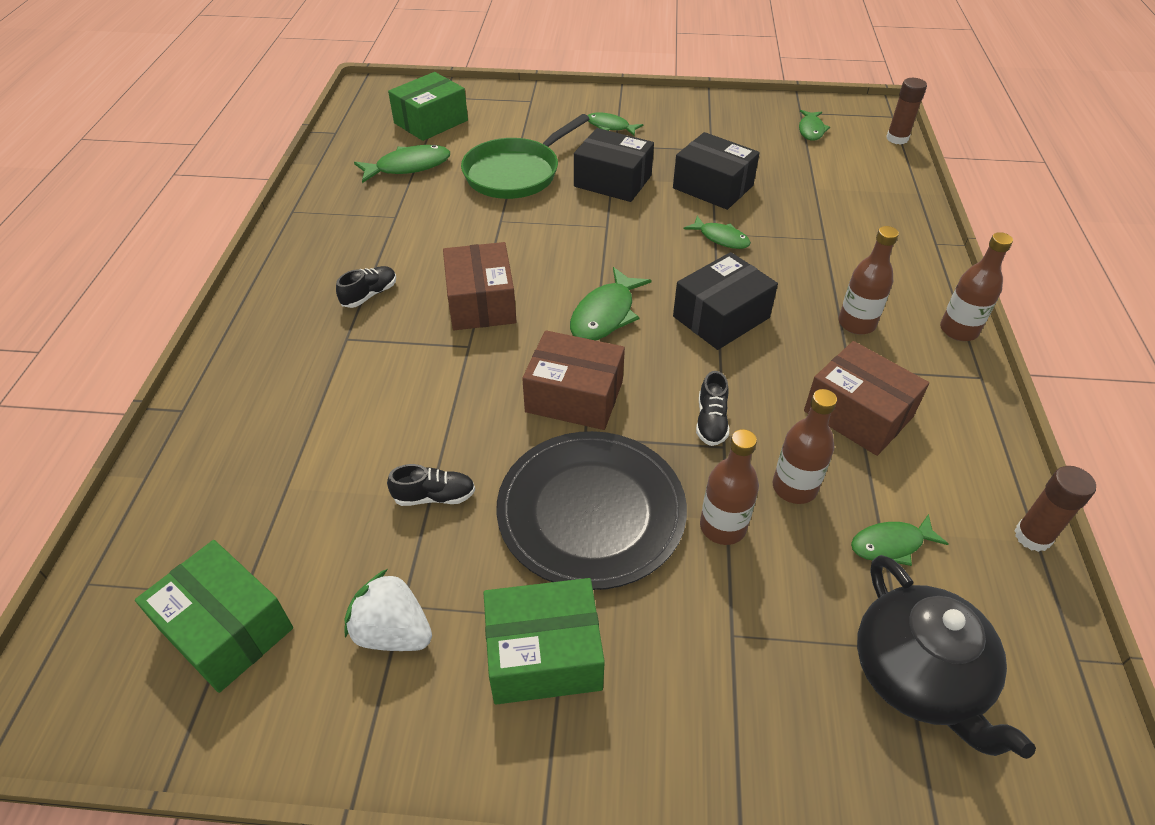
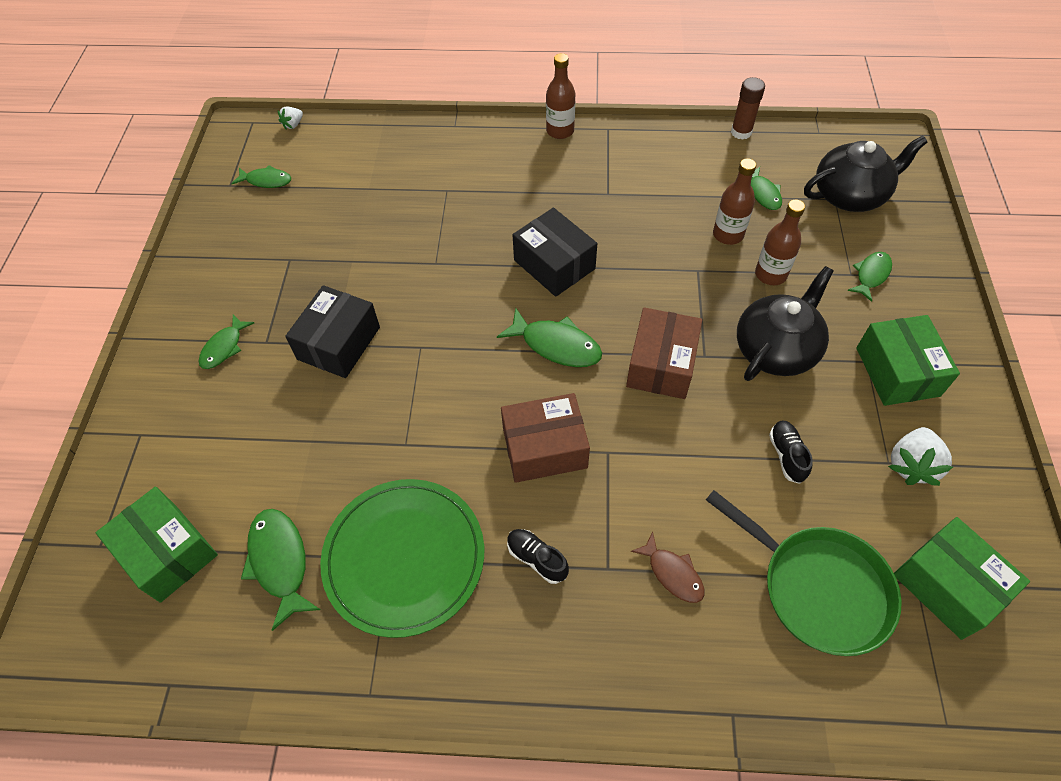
camera: 90 degrees left, 10 degrees up
green box [135,540,293,693] -> green box turned 75 degrees counterclockwise [894,517,1030,640]
green pan [461,114,589,199] -> green pan moved to [706,490,902,656]
black plate [496,431,687,590] -> black teapot [737,266,834,381]
black box [673,132,760,210] -> none
green fish [683,216,751,249] -> green fish moved to [847,252,892,302]
black shoe [696,371,729,446] -> none
brown box [804,341,929,456] -> none
brown bottle [838,226,899,334] -> none
brown glue stick [886,78,927,145] -> white strawberry [278,107,303,130]
none -> green plate [320,479,484,638]
none -> brown fish [631,532,705,603]

